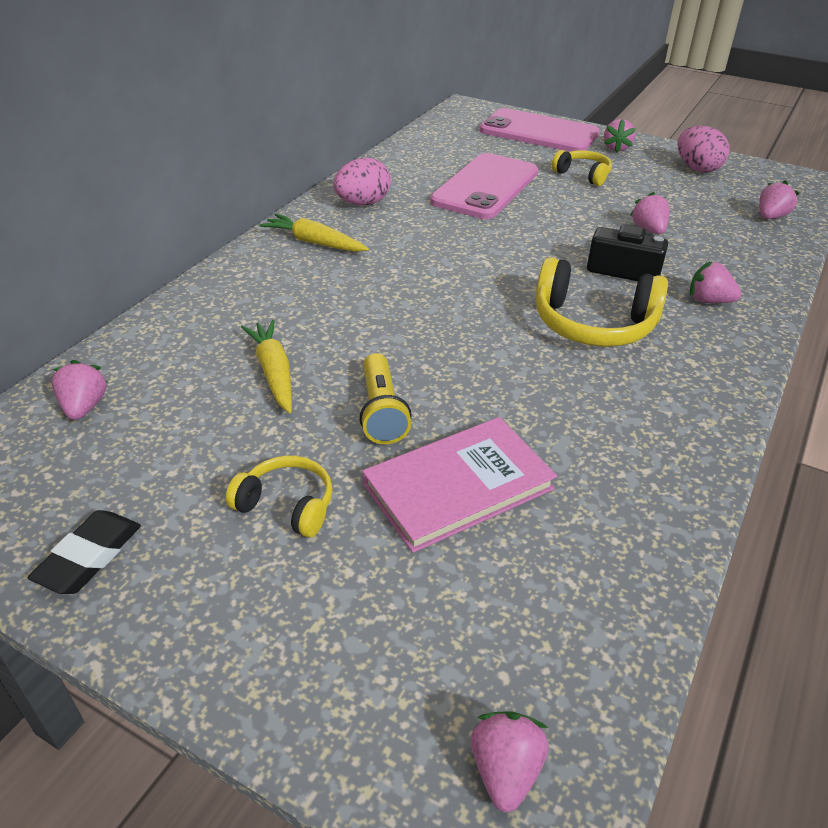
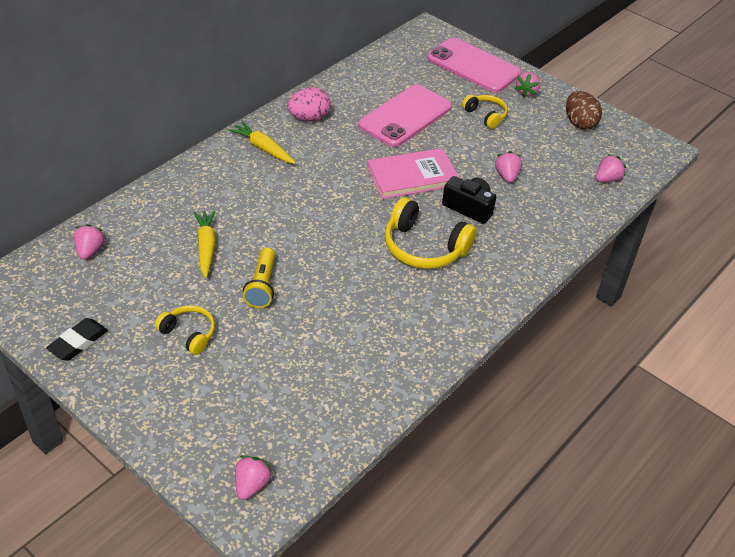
camera: 10 degrees right, 5 degrees up
pink book [362,417,557,553] -> pink book moved to [367,148,460,199]
pink egg [678,126,729,172] -> brown egg [566,91,602,129]
pink strawberry [690,261,742,303] -> none

